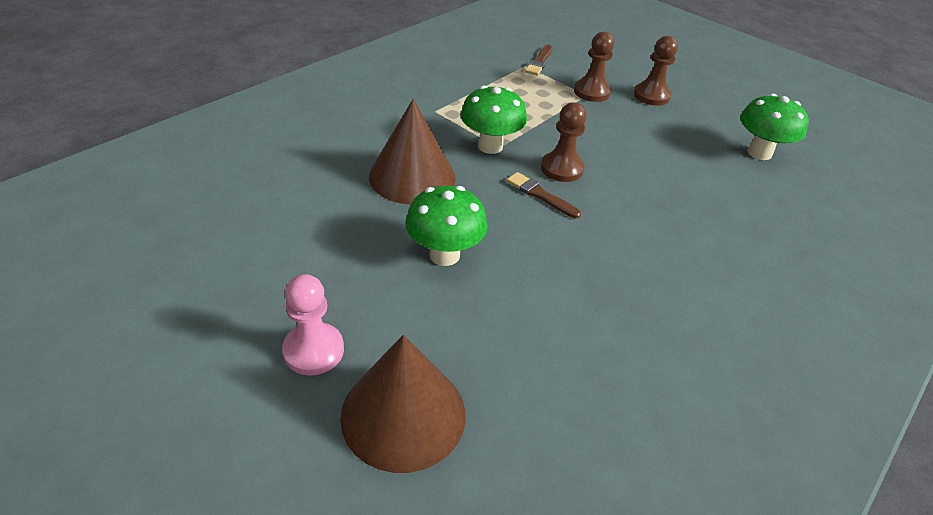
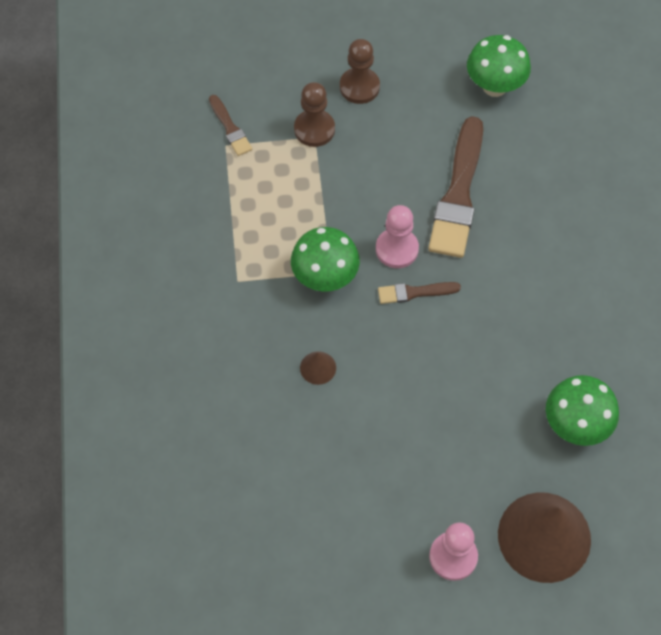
camera: 45 degrees left, 20 degrees up
brown cone [369,99,456,204] -> brown cone [300,351,336,385], size x0.41
green mushroom [405,186,488,266] -> green mushroom moved to [546,375,619,446]
brown pawn [541,102,587,182] -> pink pawn [376,205,419,268]
none -> brown brush [428,116,483,258]

